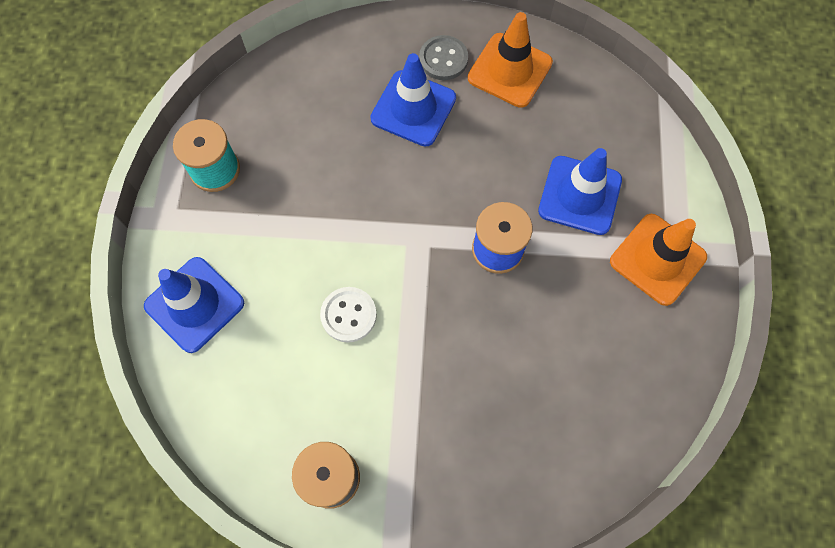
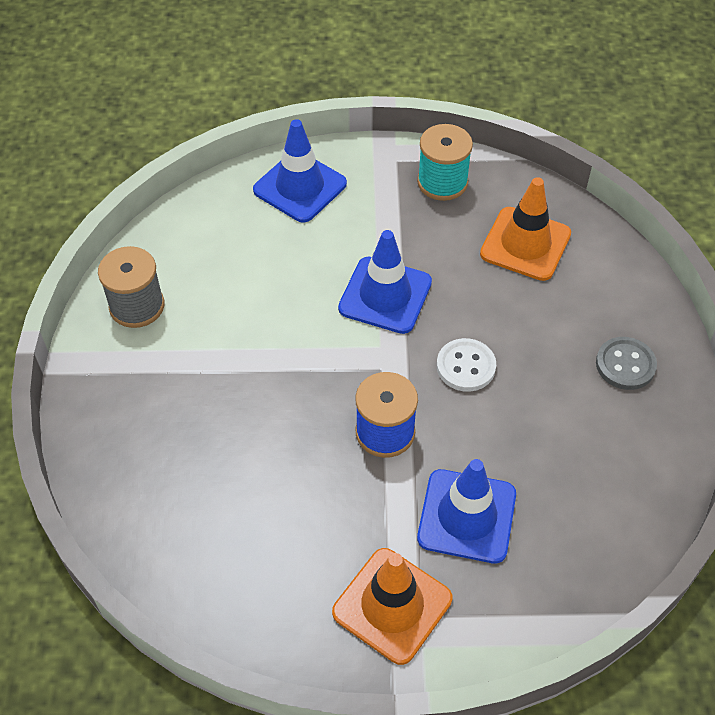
camera: 85 degrees right, 15 degrees down
white button [320,287,377,343] -> white button moved to [437,338,496,392]
blue traffic cone [370,53,456,147] -> blue traffic cone moved to [338,230,432,334]
orange traffic cone [468,12,553,108] -> orange traffic cone moved to [480,177,571,281]

